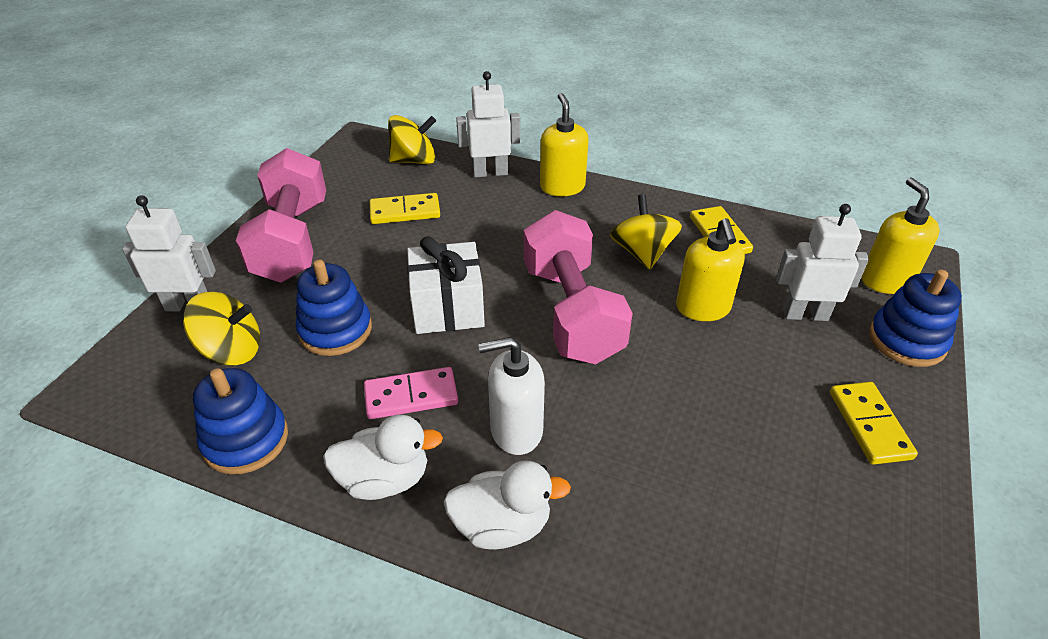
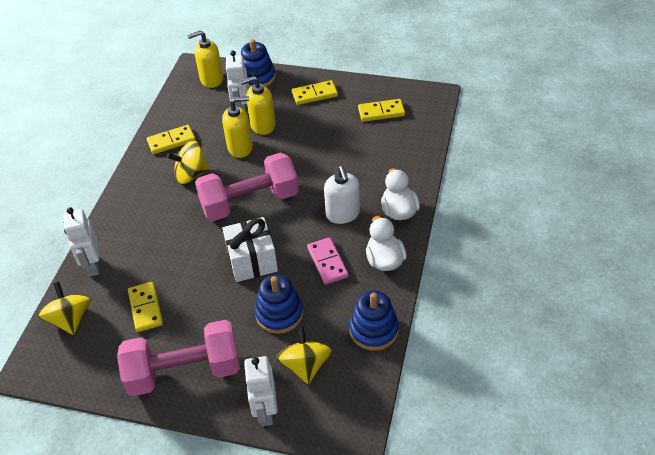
camera: 95 degrees left, 5 degrees up
yellow soap dispenser [540,93,589,196] -> yellow soap dispenser moved to [240,76,275,135]
none -> yellow domino [358,99,405,122]

